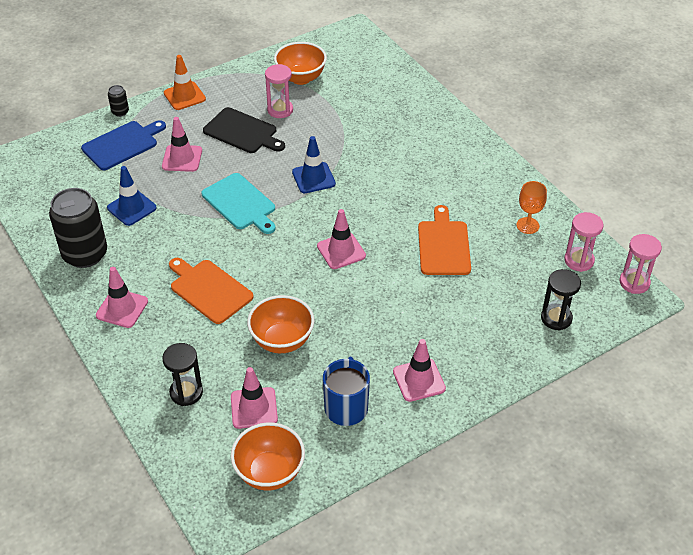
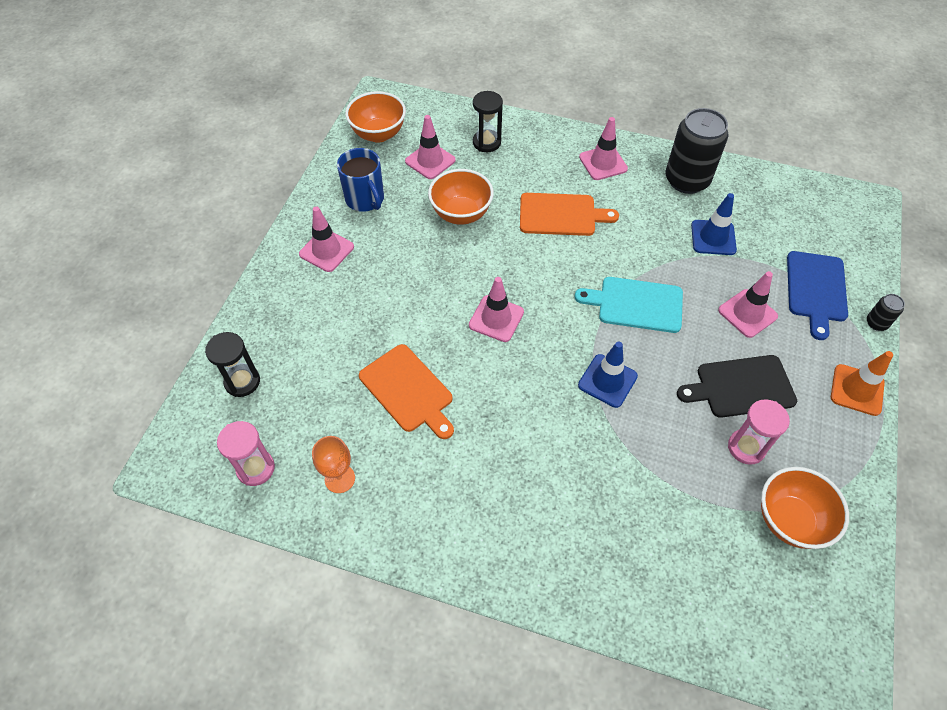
camera: 140 degrees right, 10 degrees up
pink hourglass [620,234,662,294] -> none

